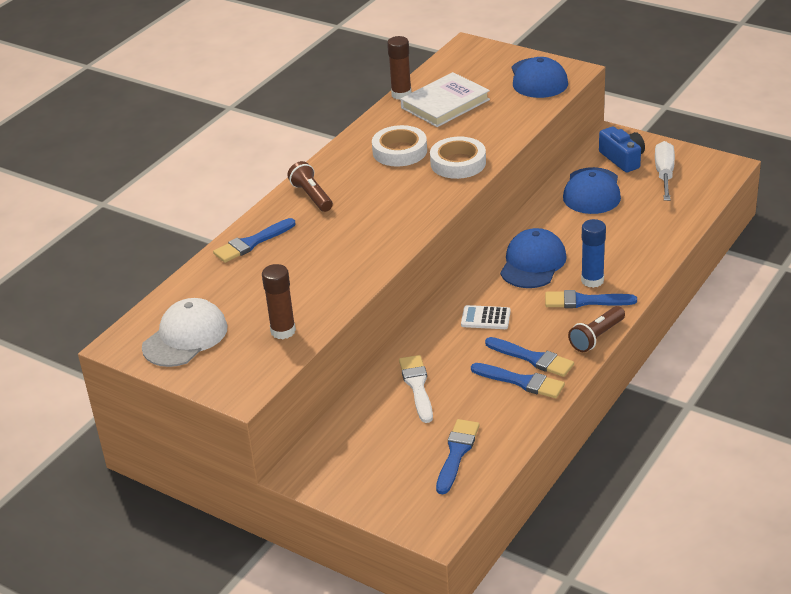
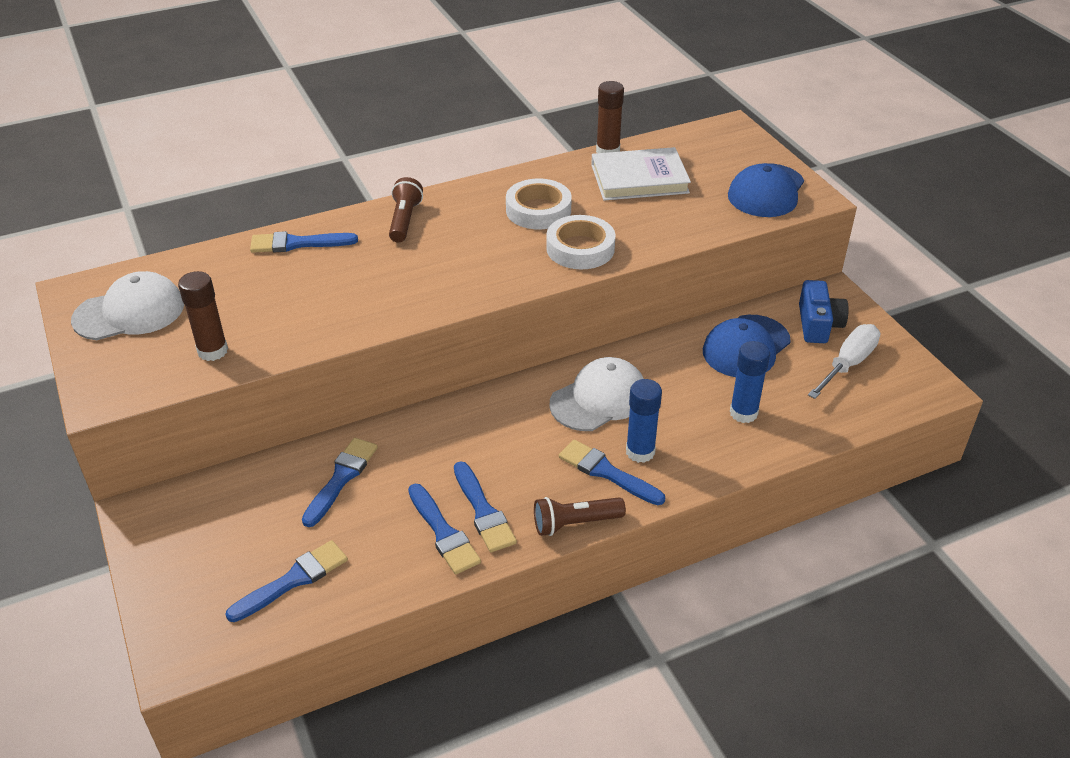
camera: 30 degrees right, 5 degrees up
white brush [399,355,433,423] -> blue brush [302,438,378,527]
white calculator [461,305,511,329] -> none
blue cap [500,228,567,288] -> white cap [549,357,644,431]
none -> blue glue stick [730,341,770,423]

